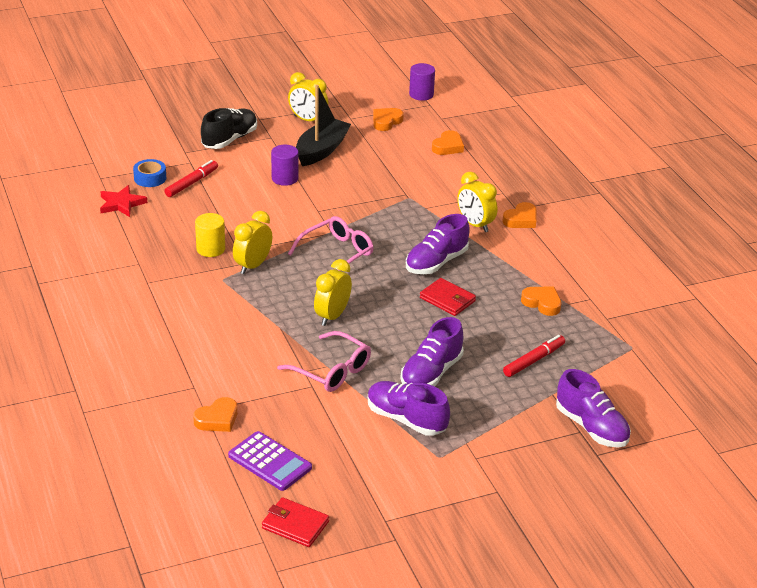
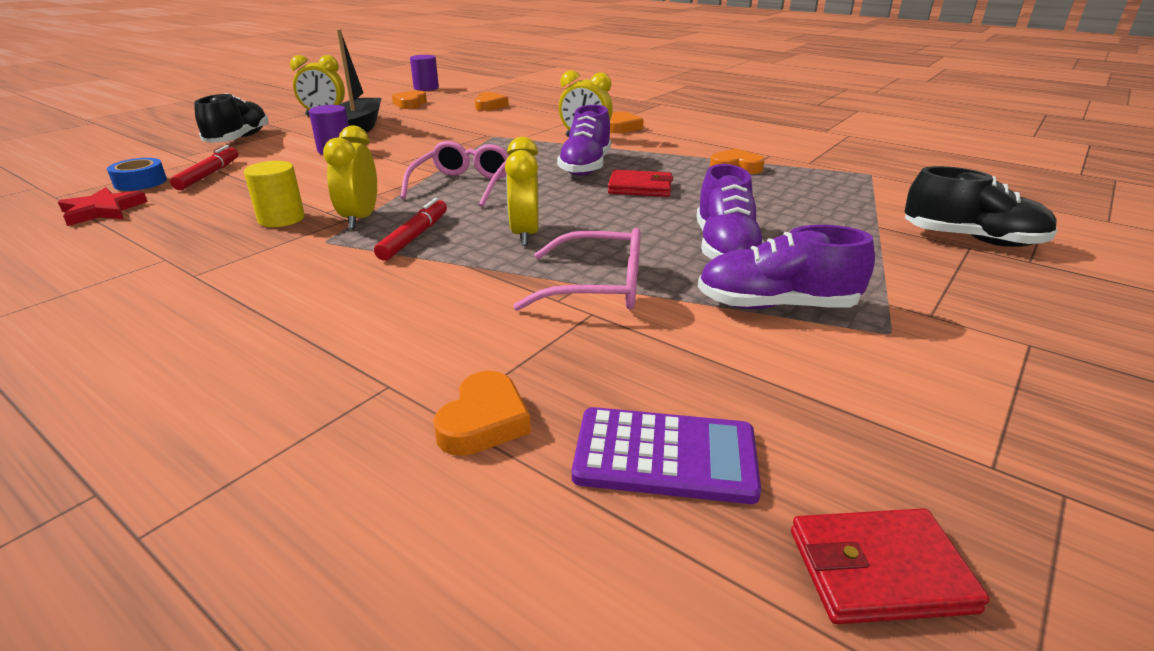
camera: 30 degrees left, 5 degrees down
red marker [503,335,565,377] -> red marker moved to [374,198,447,261]
purple shoe [556,369,631,448] -> black shoe [904,166,1058,247]

